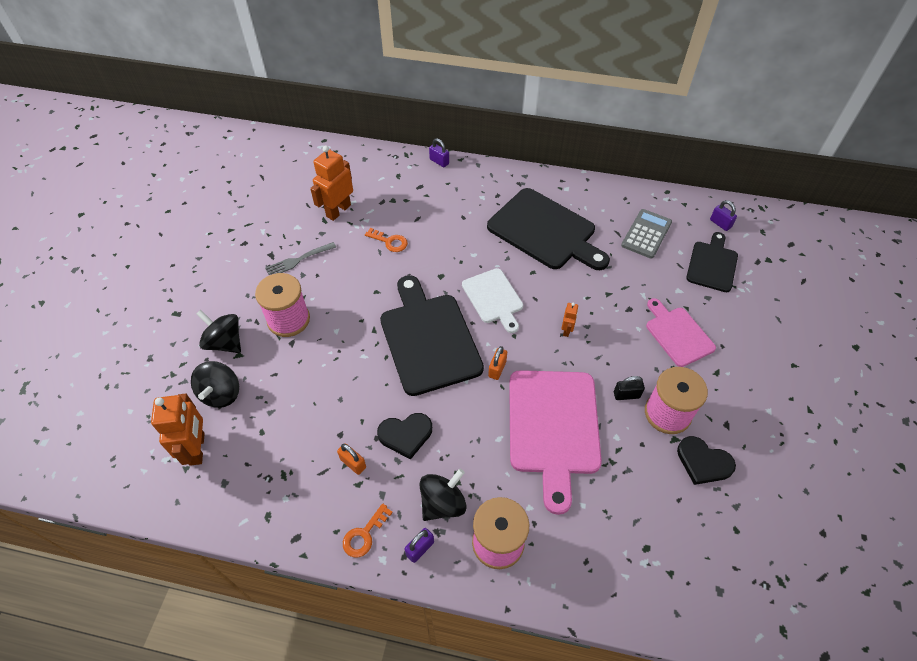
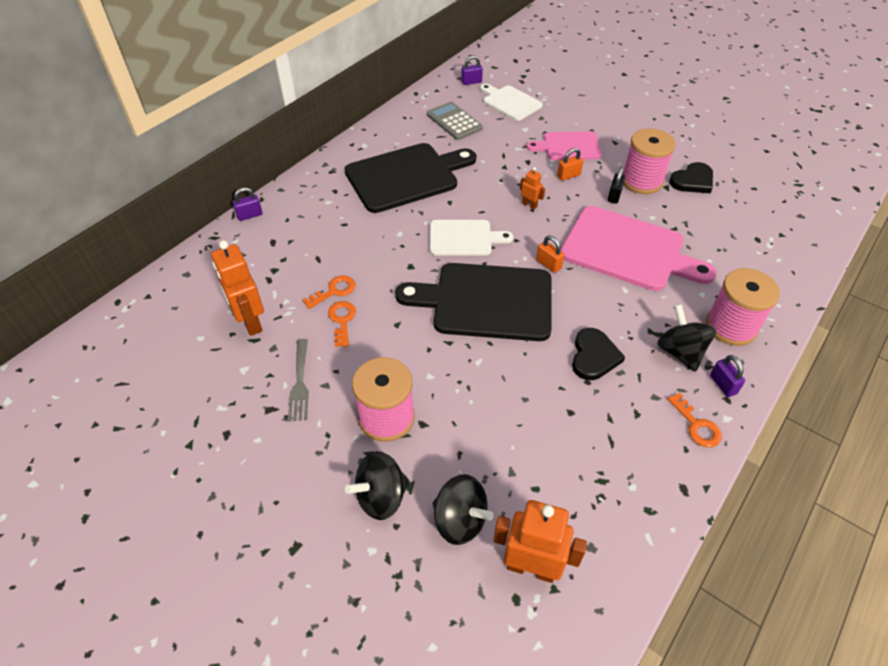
camera: 65 degrees left, 5 degrees down
orange padlock [337,443,366,475] -> orange padlock moved to [557,148,583,181]
black cutting board [686,232,738,292] -> white cutting board [480,84,543,121]
none -> orange key [328,301,356,347]

